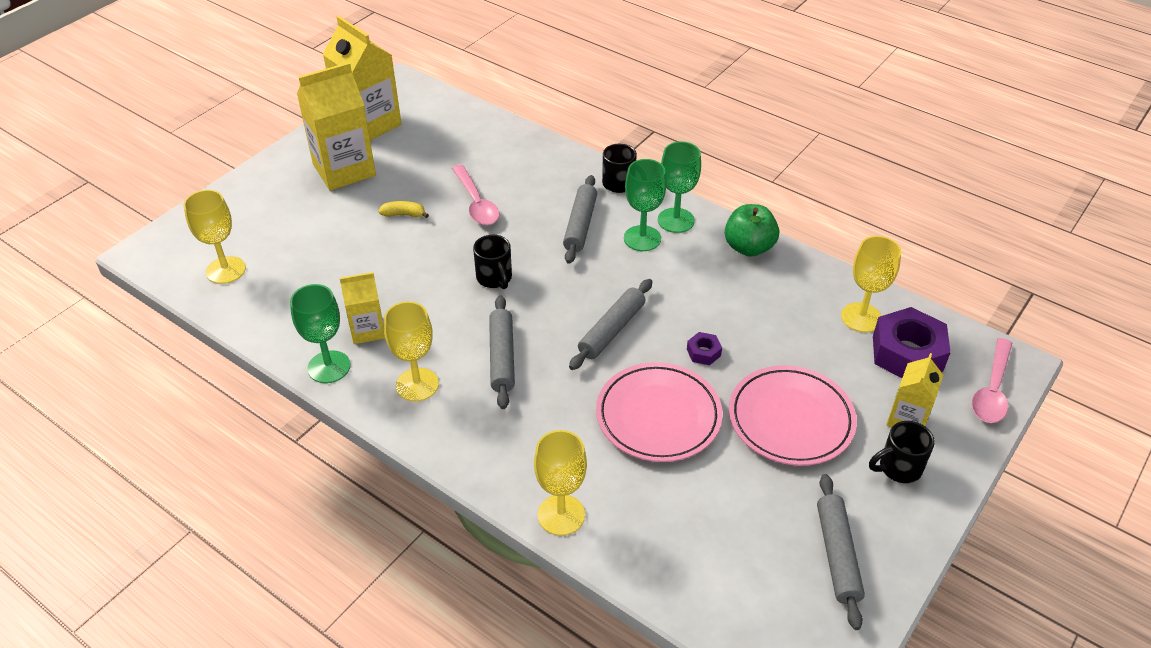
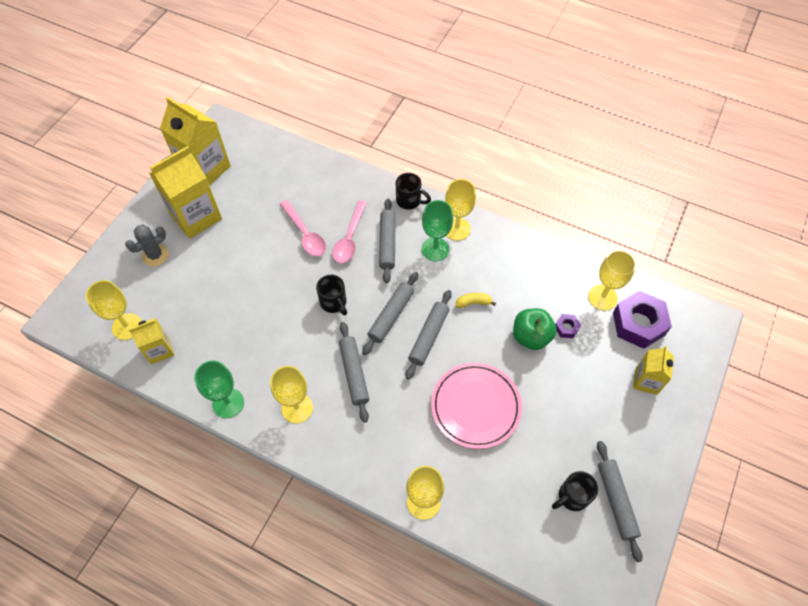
camera: 10 degrees left, 15 degrees up
yellow carton [340,272,385,344] -> yellow carton moved to [129,318,174,364]
yellow banana [378,201,429,218] -> yellow banana moved to [456,293,496,308]
green goblet [658,141,701,233] -> yellow goblet [445,179,476,241]
purple nut [687,332,722,365] -> purple nut moved to [555,314,581,338]
green apple [725,204,779,257] -> green apple moved to [513,308,557,350]
pink plate [729,365,857,466] -> none
black mug [869,421,935,483] -> black mug moved to [552,471,598,511]
pink spoon [972,338,1012,423] -> pink spoon moved to [332,200,367,263]
none -> grey cactus [125,224,169,266]
none -> grey rolling pin [362,272,418,355]

